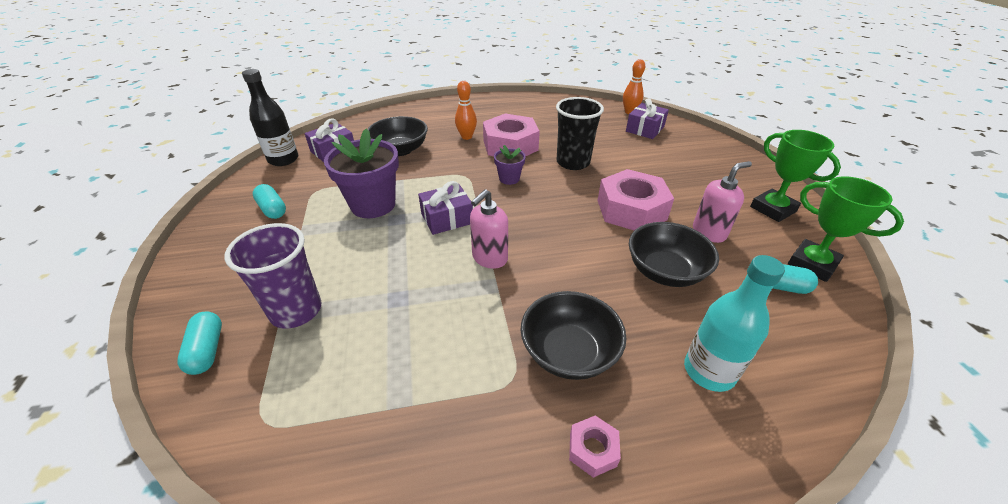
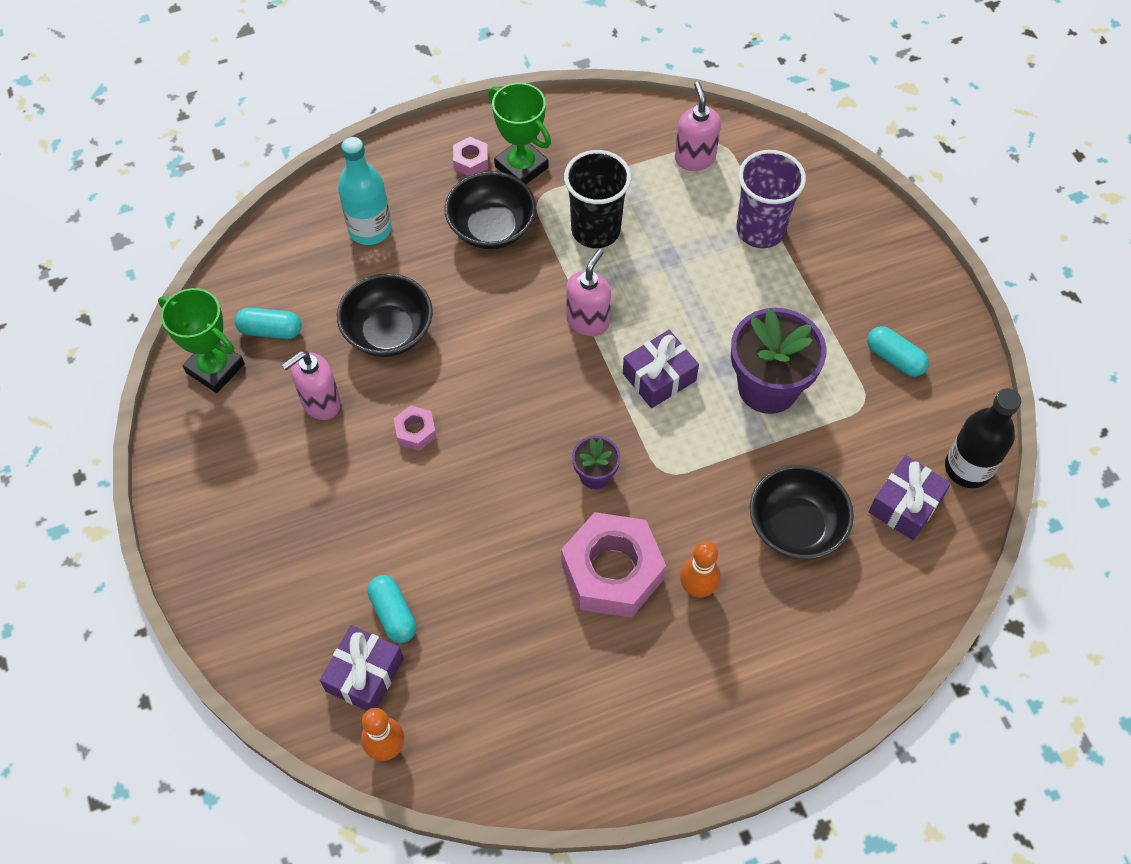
camera: 170 degrees right, 20 degrees up
turquoise capsule [177,311,222,375] -> turquoise capsule moved to [368,575,416,643]
black cup [556,97,604,170] -> black cup moved to [564,150,631,248]
pink nut [597,169,674,231] -> pink nut [393,405,436,451], size x0.45
green trophy [750,130,841,222] -> green trophy moved to [489,83,551,184]
none -> pink soap dispenser [675,81,721,171]

